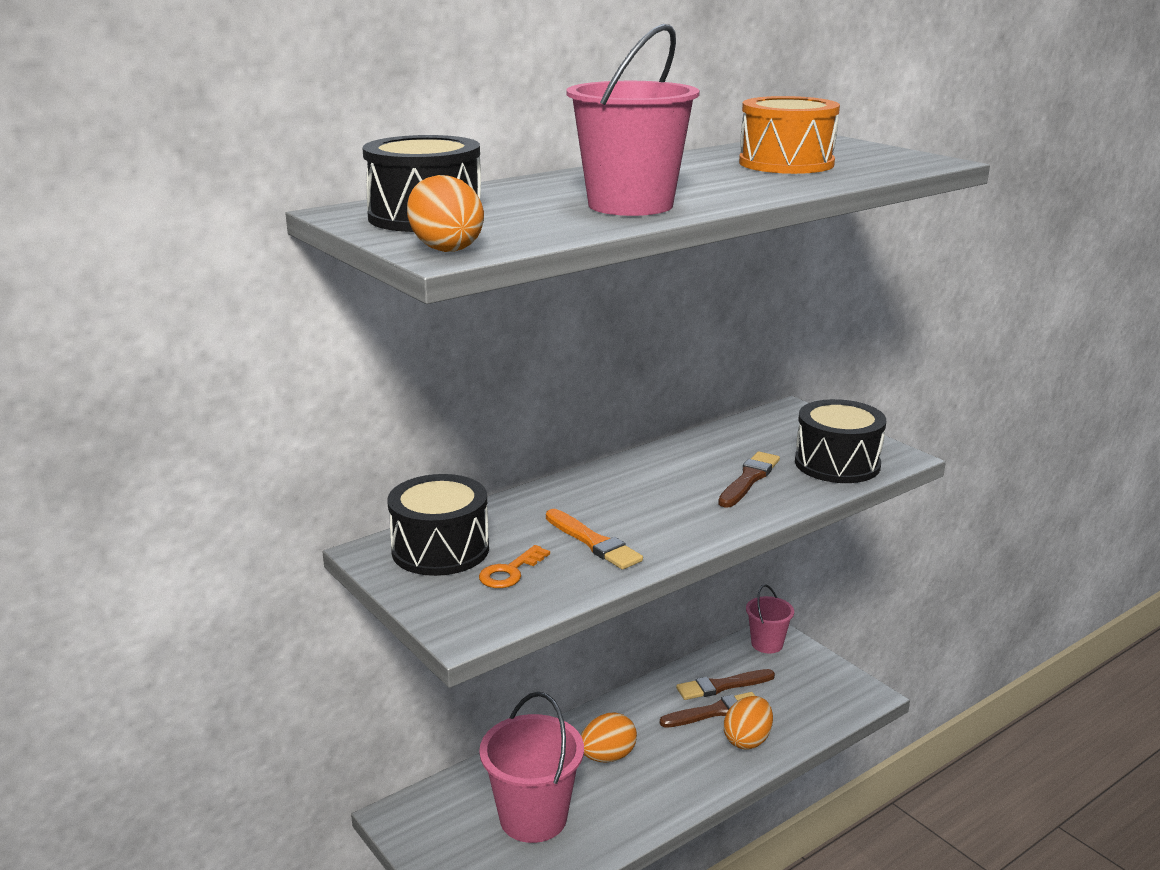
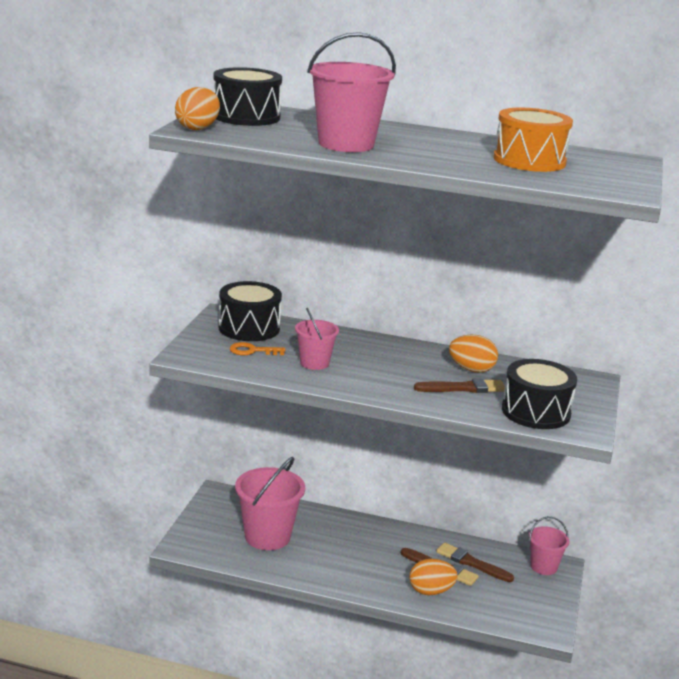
camera: 50 degrees right, 0 degrees up
orange brush [546,509,643,570] -> pink bucket [295,308,339,370]
orange egg [581,712,637,763] -> orange egg moved to [449,334,498,373]

